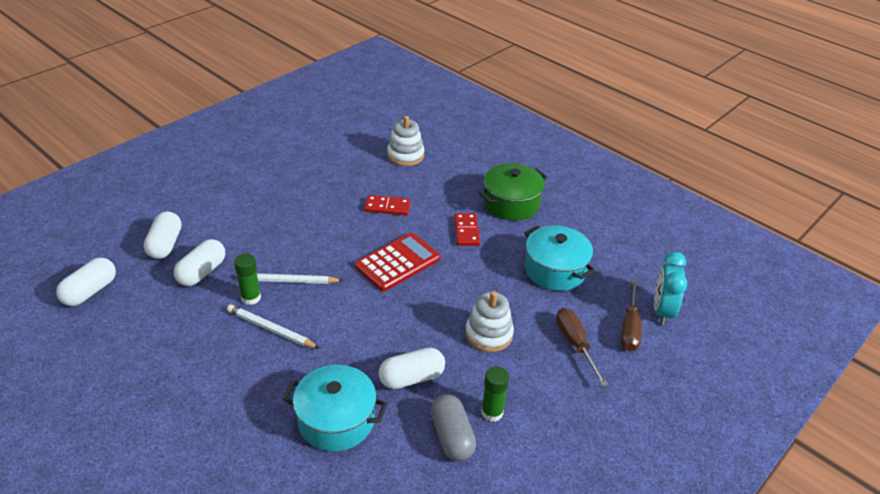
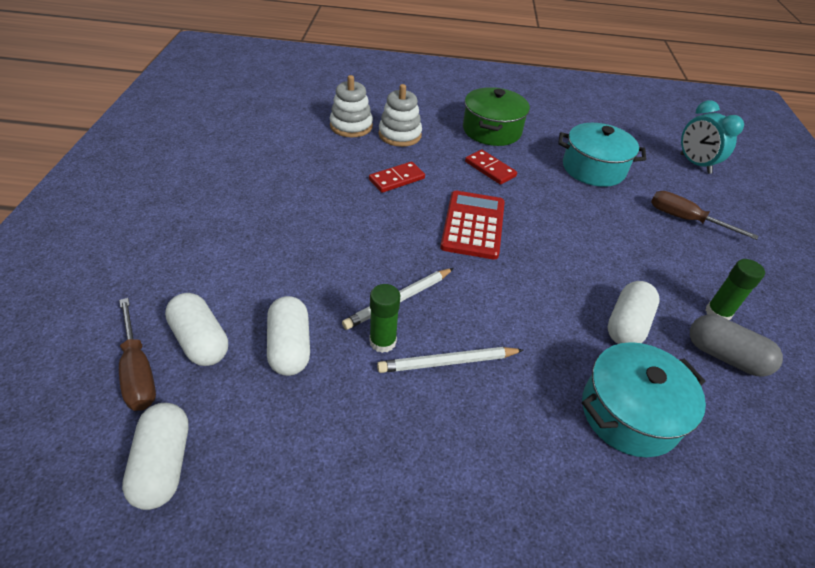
camera: 40 degrees left, 5 degrees up
white stacking toy [465,291,514,352] -> white stacking toy moved to [379,84,422,147]
brown screwdriver [621,279,642,351] -> brown screwdriver moved to [119,298,156,411]

